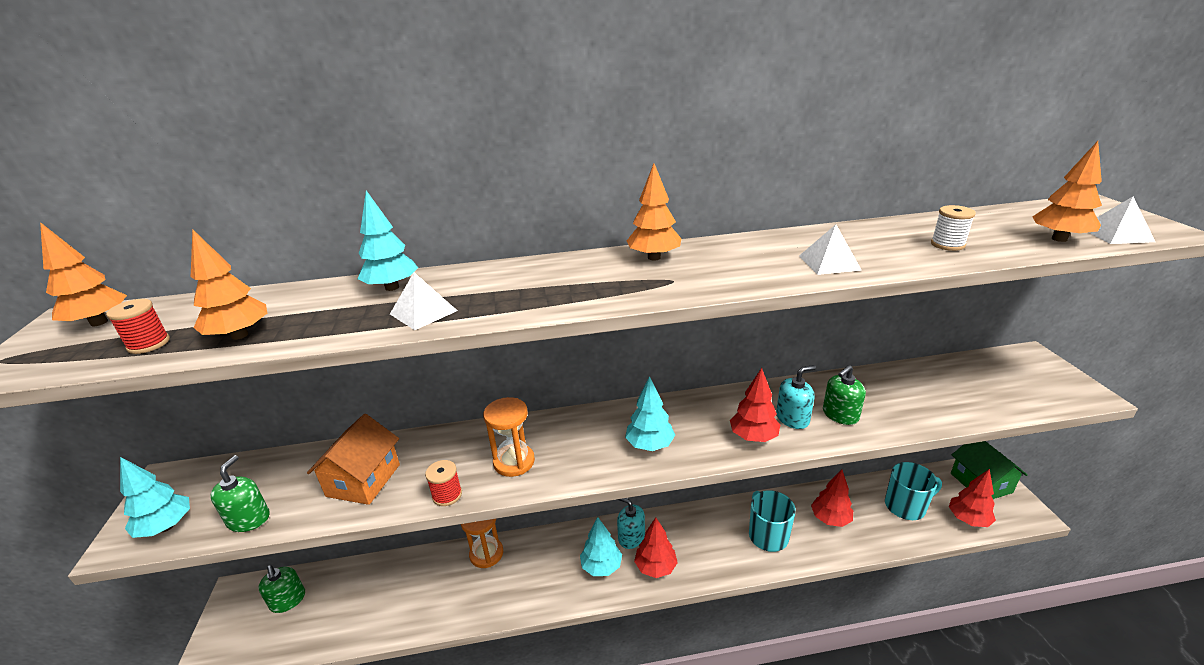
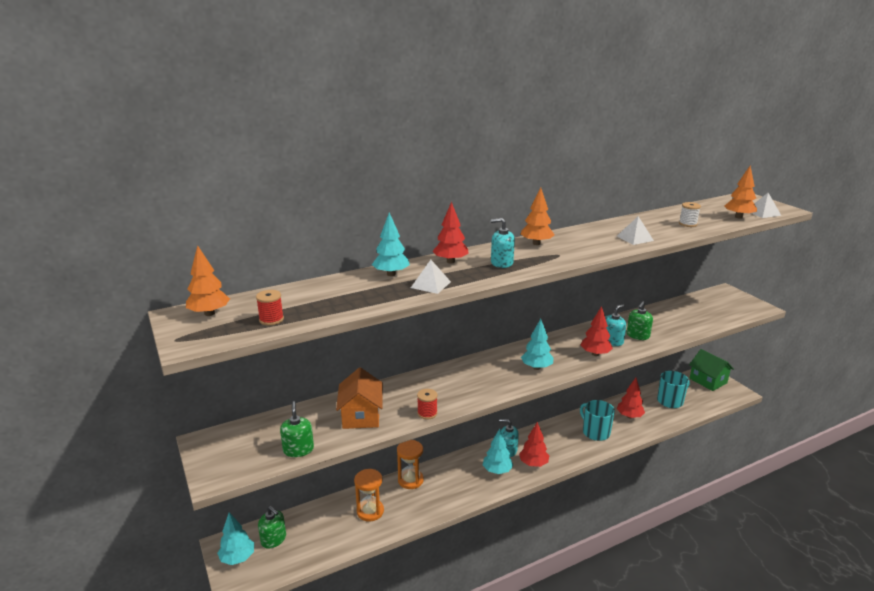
camera: 20 degrees left, 5 degrees down
turquoise tree [120,457,190,538] -> turquoise tree moved to [217,512,254,565]
orange tree [191,229,267,340] -> none
orange hourglass [483,397,535,477] -> orange hourglass moved to [354,469,384,521]
red tree [949,469,996,527] -> red tree moved to [433,202,469,264]
none -> turquoise soap dispenser [491,218,515,268]

